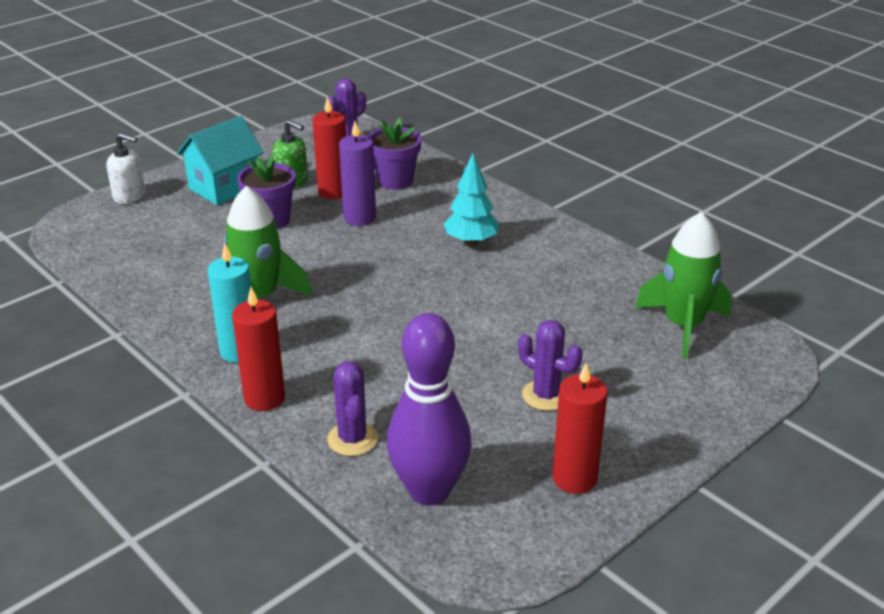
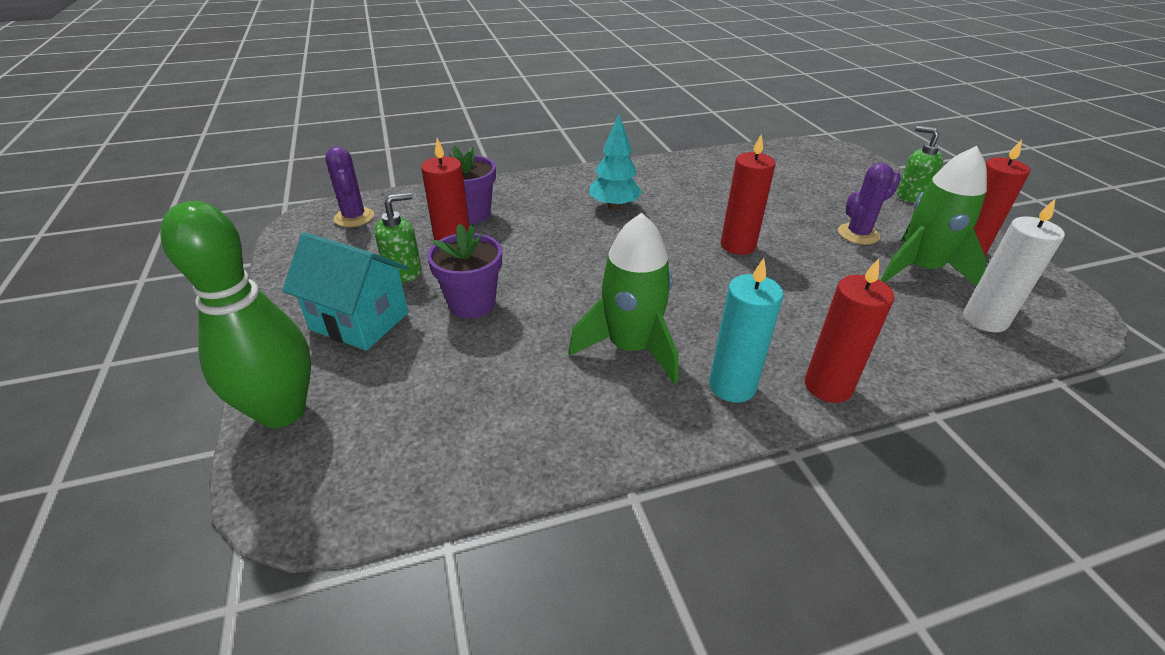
camera: 65 degrees left, 5 degrees up
white soap dispenser [106,133,145,204] -> green bowling pin [160,201,311,428]
turquoise house [177,116,264,205] -> turquoise house turned 45 degrees counterclockwise [282,232,409,351]
purple cactus [327,361,378,456] -> none
purple candle [339,121,376,226] -> none
purple bowling pin [387,313,472,506] -> white candle [963,198,1065,332]
green rocket [635,212,732,359] -> green rocket moved to [881,146,987,287]
none -> red candle [721,134,775,255]
none -> green soap dispenser [897,126,943,202]

